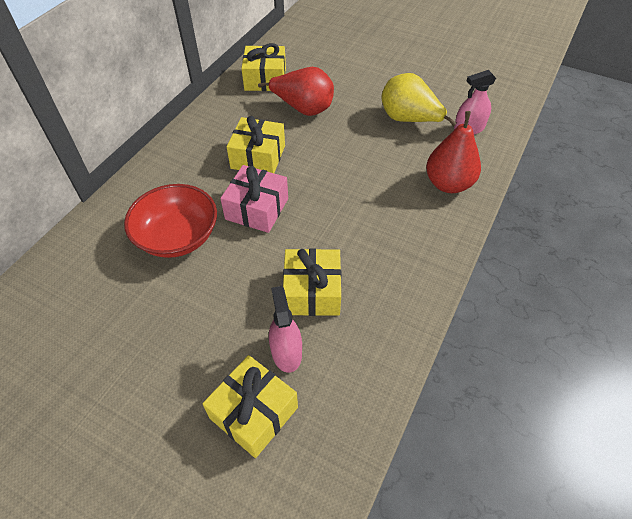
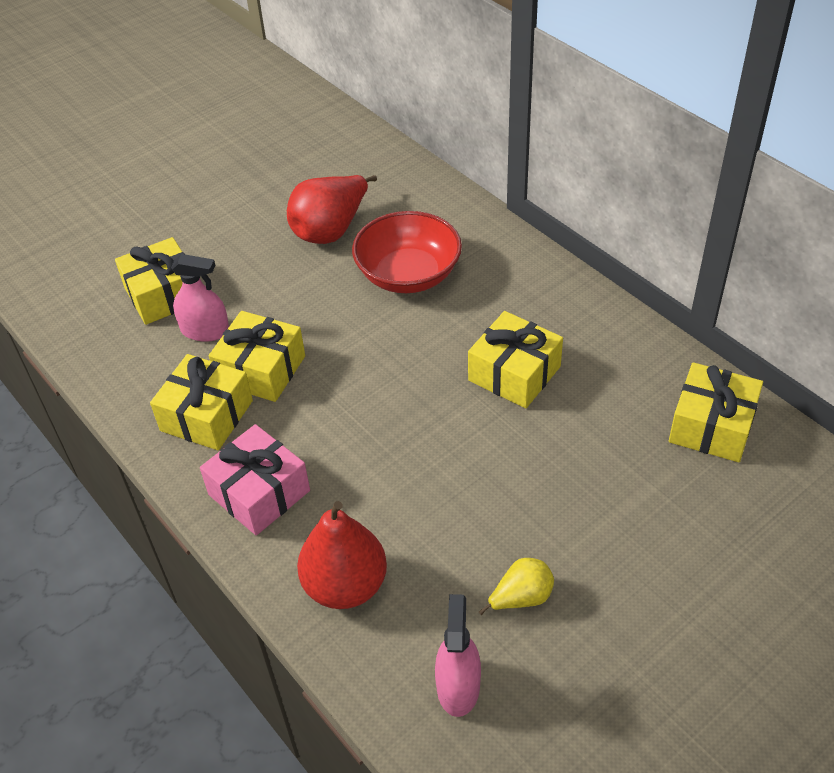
camera: 115 degrees right, 5 degrees down
pink gift [220,165,288,233] -> pink gift moved to [200,424,310,535]
red pear [258,67,334,116] -> red pear moved to [287,175,377,244]
yellow pear [381,73,457,126] -> yellow pear [479,558,554,615], size x0.55
none -> yellow gift [150,354,253,450]

